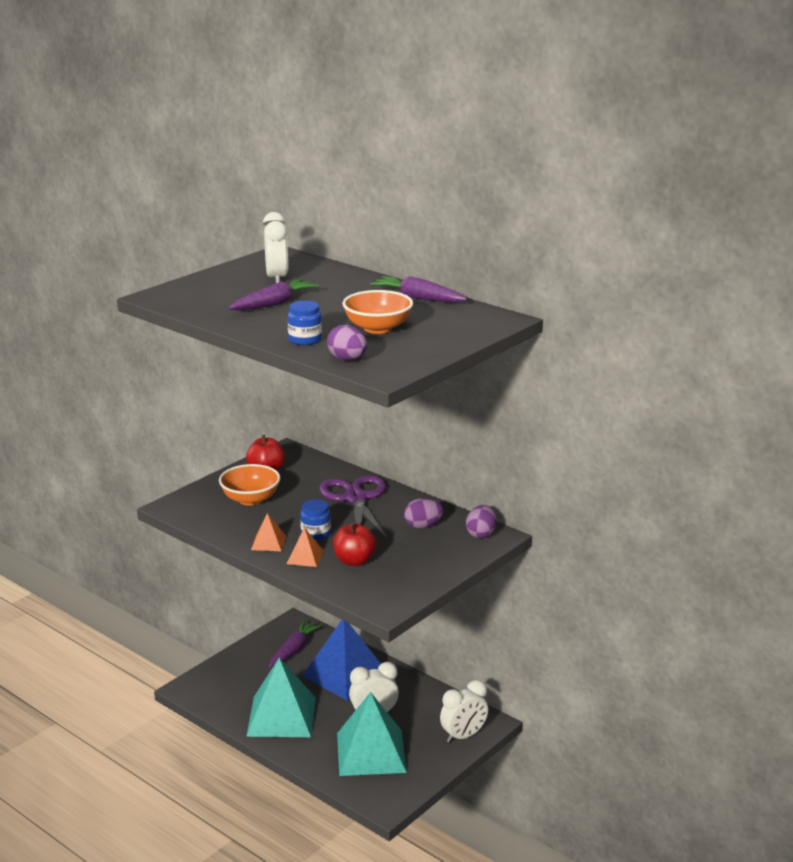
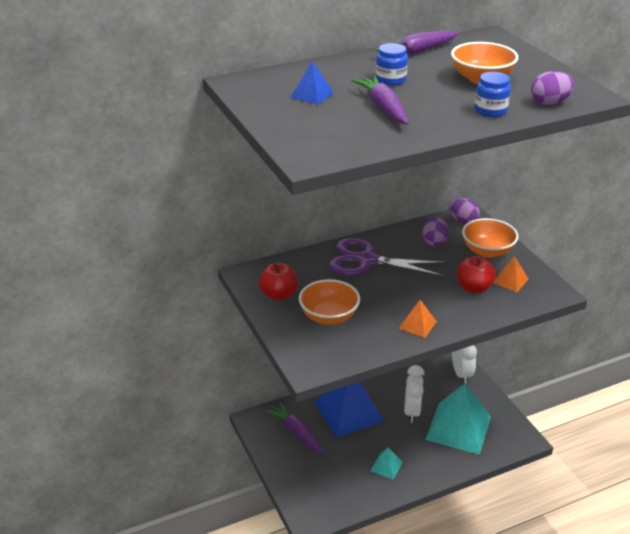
camera: 65 degrees left, 10 degrees up
turquoise pyramid [246,658,316,737] -> turquoise pyramid [370,447,403,480], size x0.44
white clock [263,212,288,283] -> blue pyramid [290,61,334,105]
orange pyramid [287,527,324,567] -> orange pyramid moved to [493,256,528,292]
blue jar [300,499,331,540] -> blue jar moved to [376,43,408,86]
none -> orange bowl [462,218,518,258]

